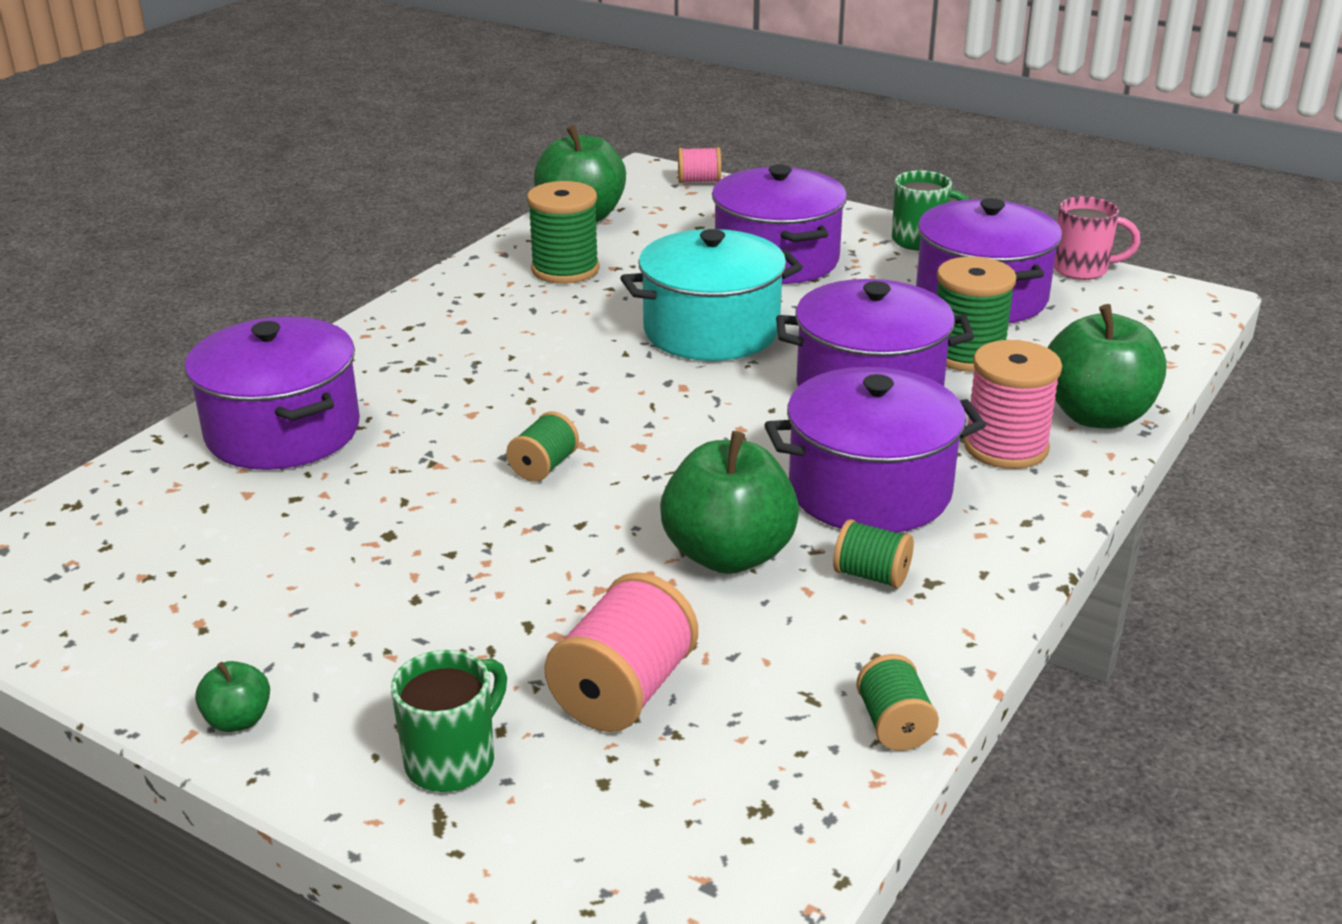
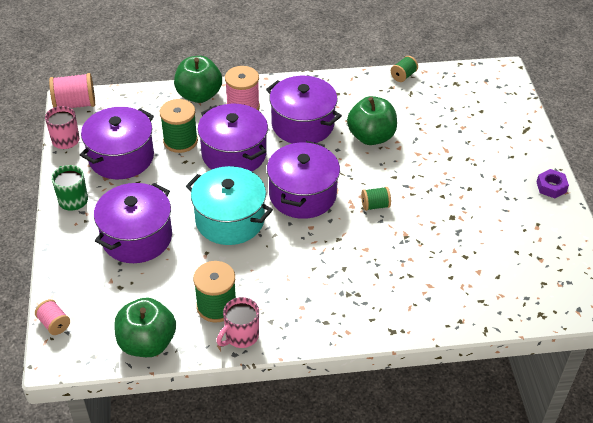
camera: 130 degrees left, 15 degrees up
purple pot [185,316,360,470] -> purple pot moved to [267,141,340,219]
green apple [195,661,270,732] -> purple nut [537,169,569,198]
green mug [391,650,507,792] -> none
pink spool [544,572,698,732] -> pink spool moved to [49,73,95,108]
green spool [833,519,914,589] -> none
none -> pink mug [216,297,259,348]

